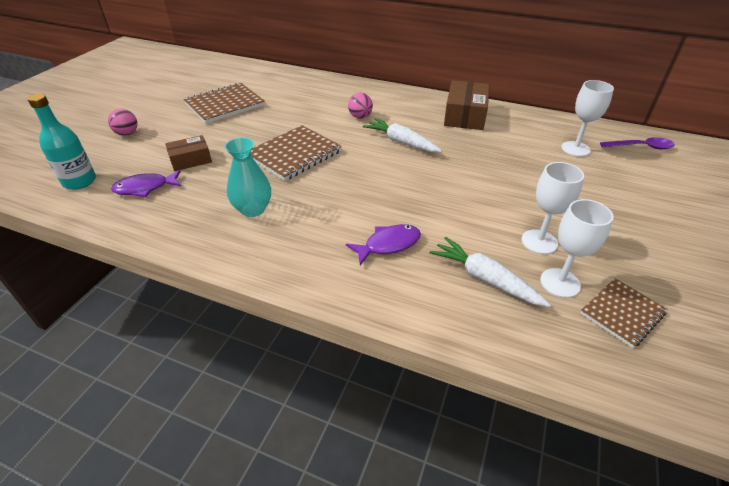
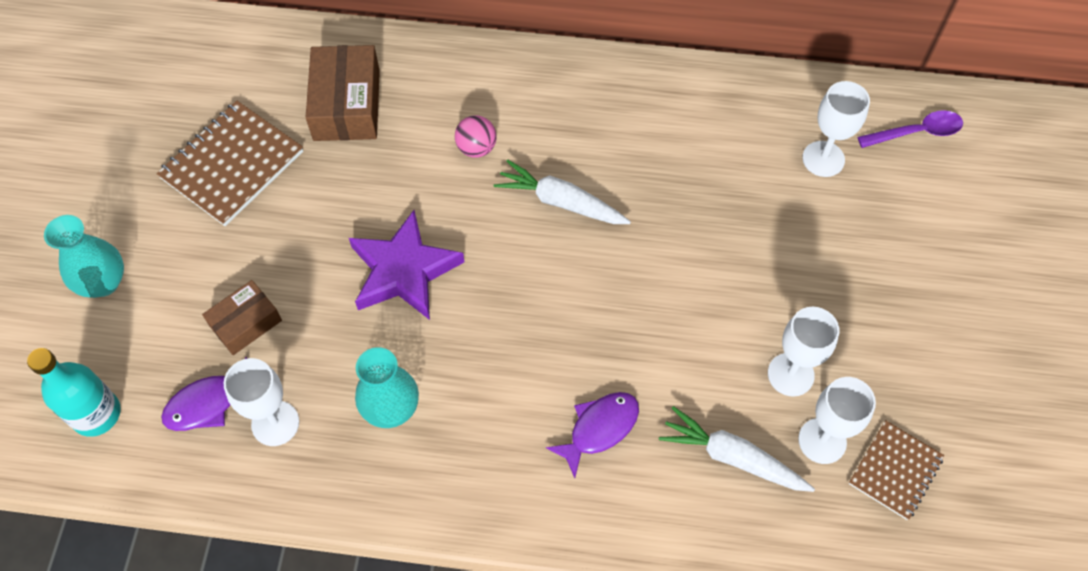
camera: 15 degrees left, 20 degrees up
pink ball [108,109,138,136] -> turquoise vase [44,215,124,298]
brown notebook [250,125,342,181] -> purple star [349,210,464,320]
brown box [444,80,489,130] -> brown box moved to [306,45,380,141]
none -> white goblet [224,358,299,446]

